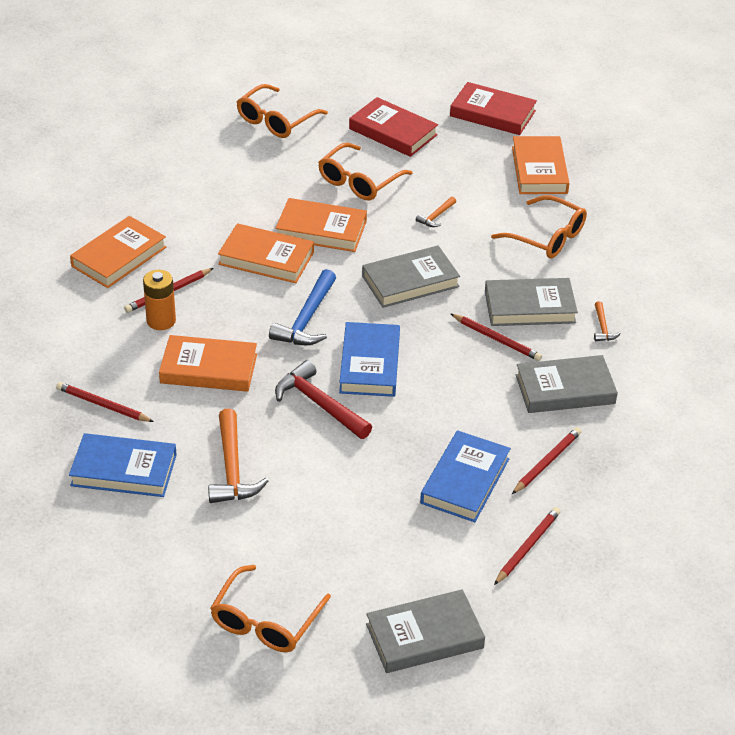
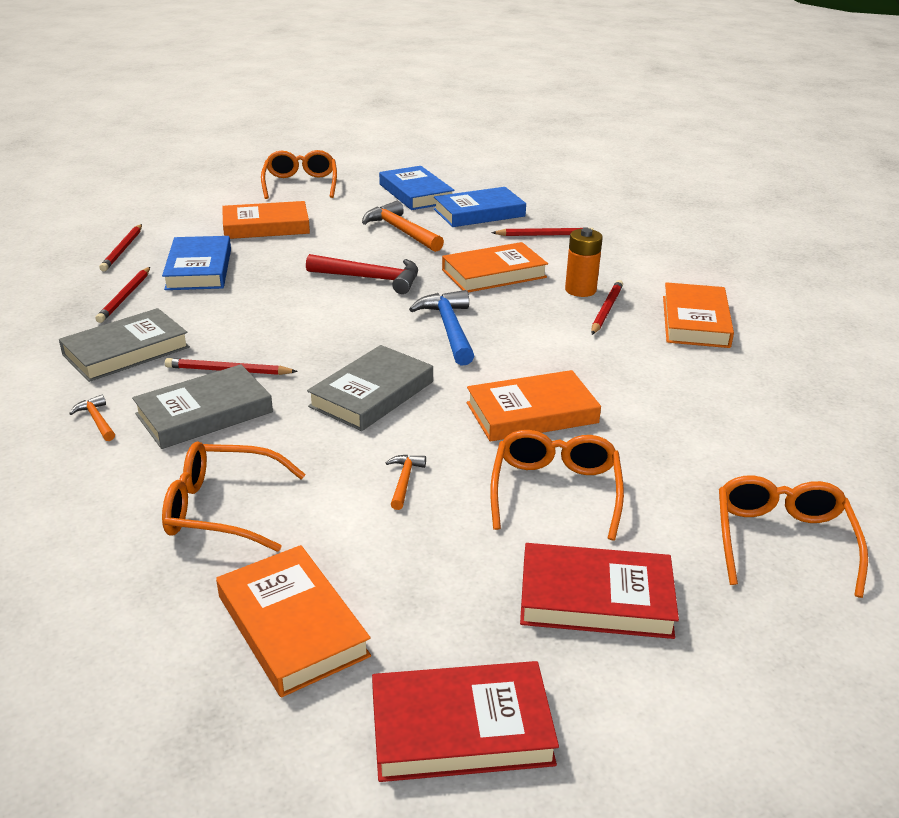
camera: 150 degrees right, 10 degrees down
orange book [218,223,314,283] -> orange book moved to [222,201,310,239]
blue book [339,322,400,397] -> blue book moved to [379,166,455,210]
grey book [366,589,485,673] -> none

